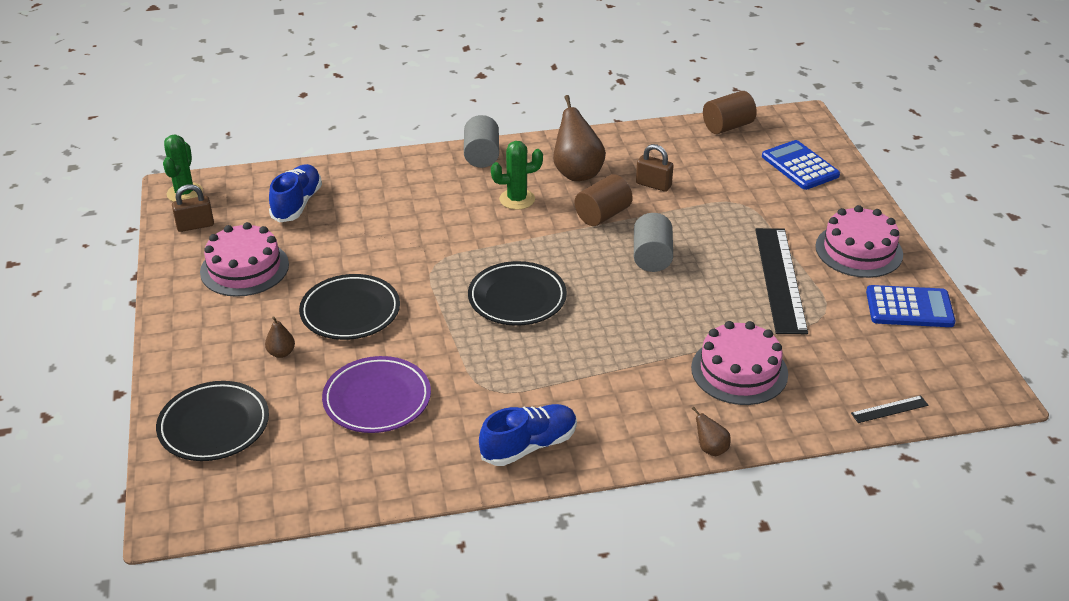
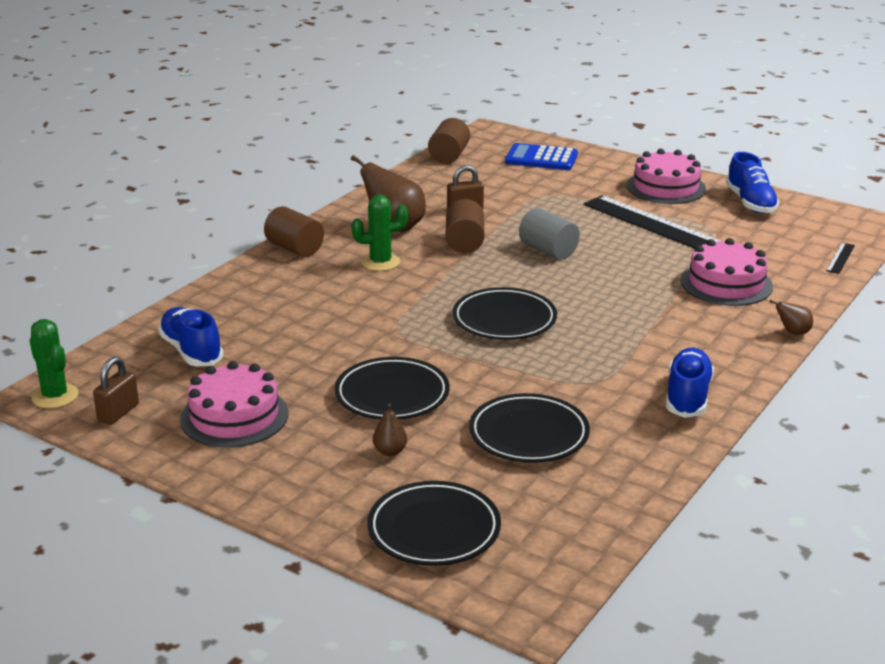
camera: 45 degrees left, 10 degrees down
purple plate [322,356,431,433] -> black plate [469,393,590,463]
grey cylinder [464,115,499,168] -> brown cylinder [264,206,324,257]
green cactus [491,141,543,210] -> green cactus turned 45 degrees clockwise [351,195,408,271]
blue calculator [866,285,956,327] -> blue shoe [726,152,780,213]

